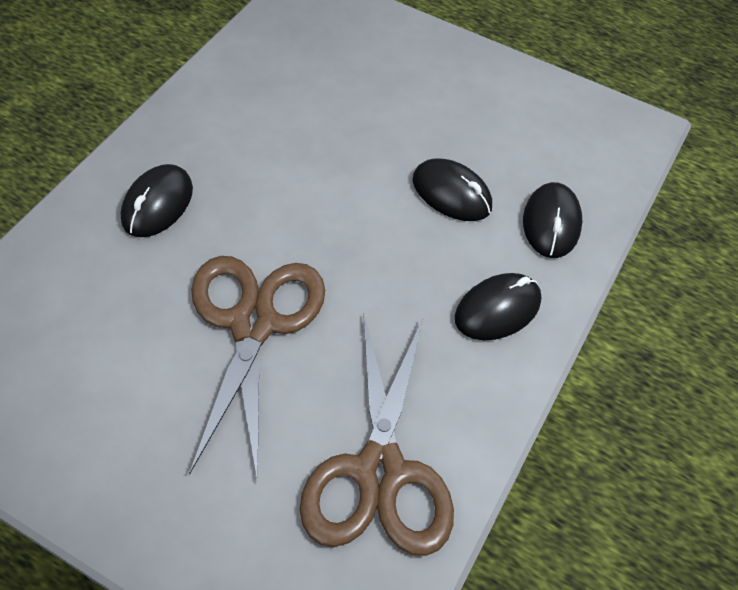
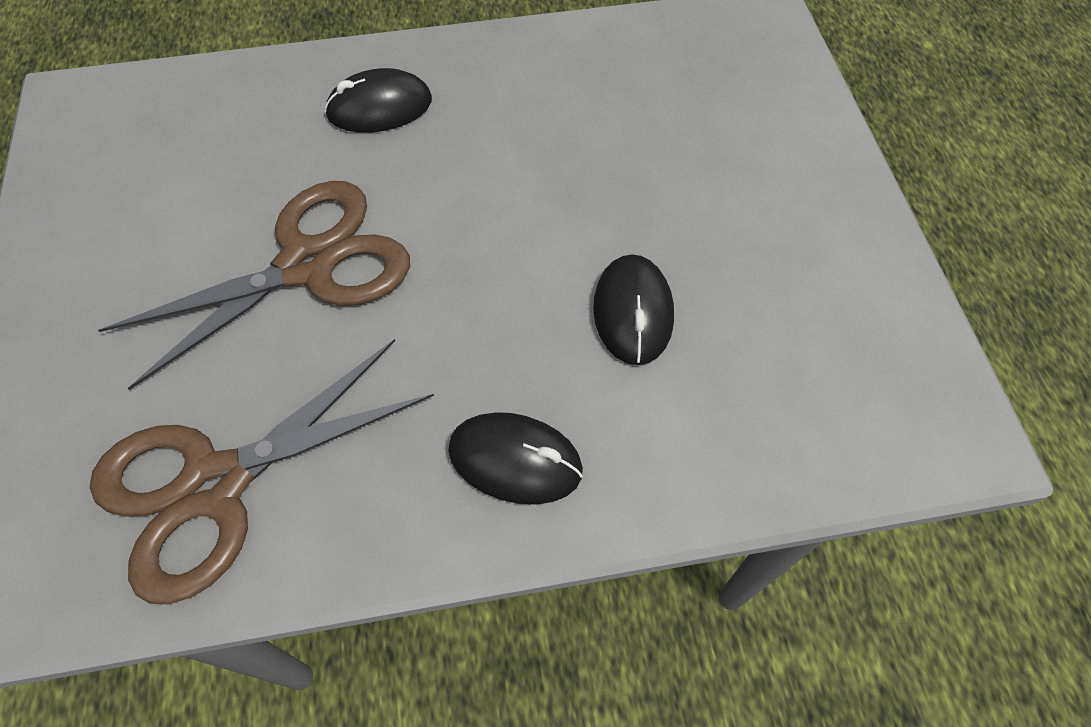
camera: 55 degrees right, 5 degrees up
black mouse [523,182,583,258] -> none

